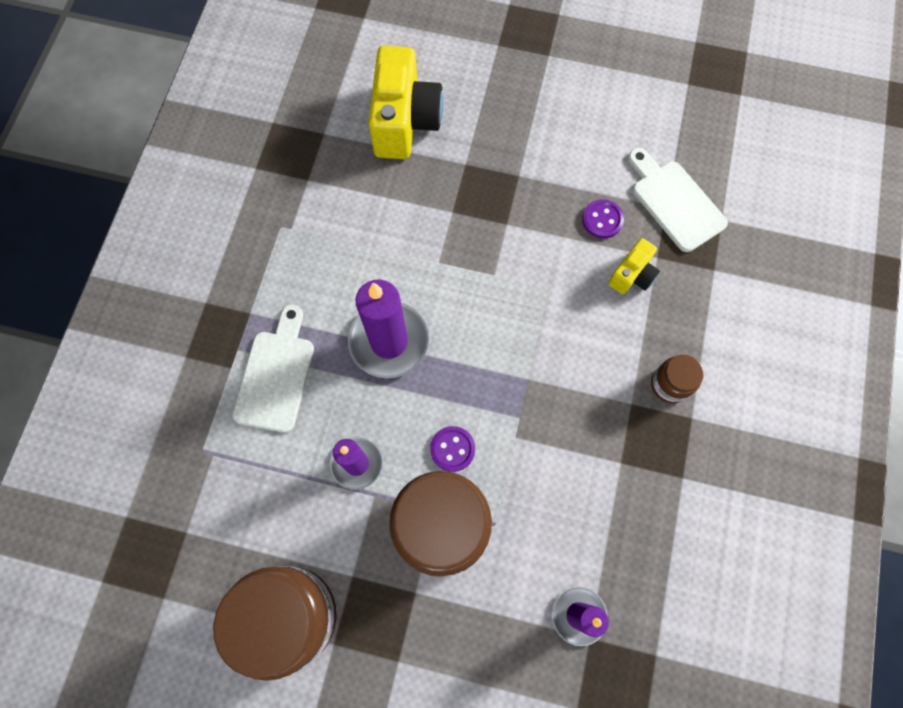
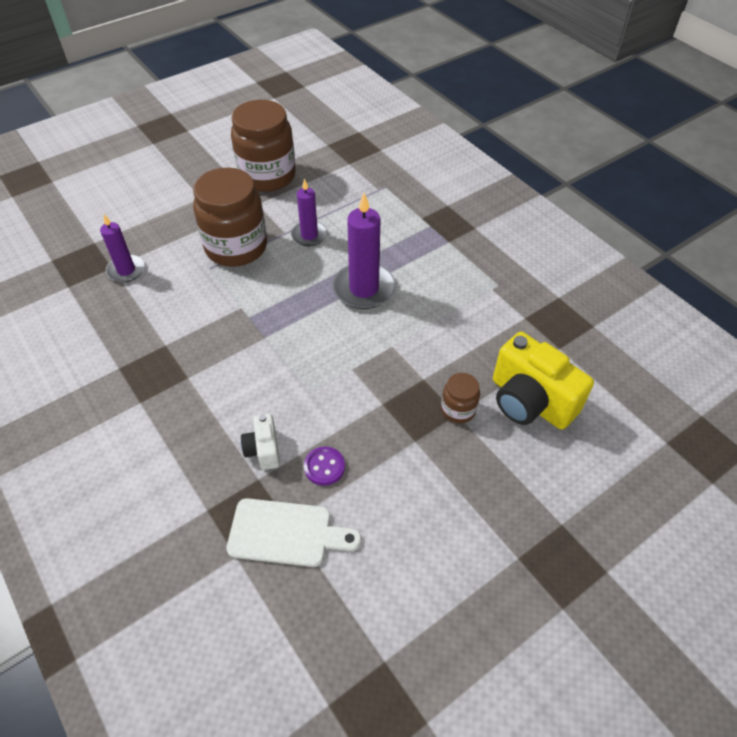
camera: 130 degrees right, 20 degrees down
white cutting board [232,304,314,433] -> none
purple button [430,426,475,472] -> none
yellow camera [608,238,660,294] -> white camera [241,413,280,470]
brown jar [651,355,704,403] -> brown jar moved to [441,373,480,423]

